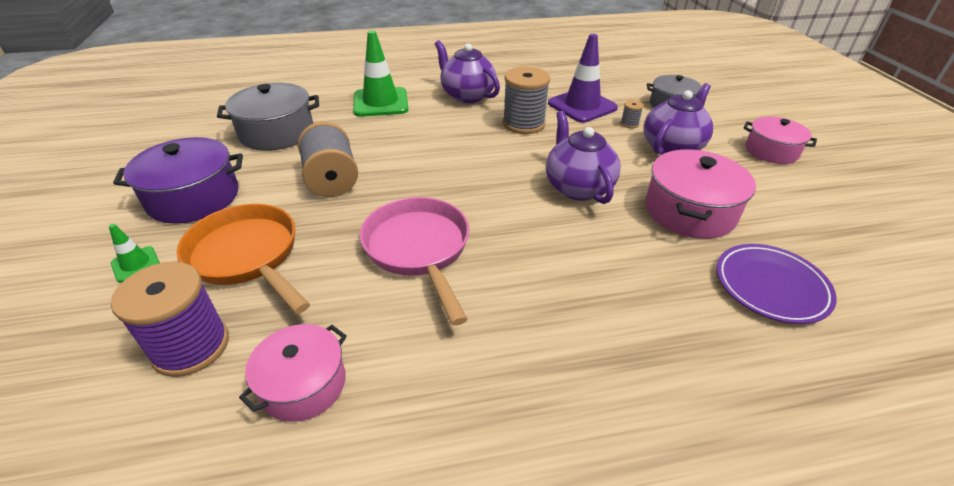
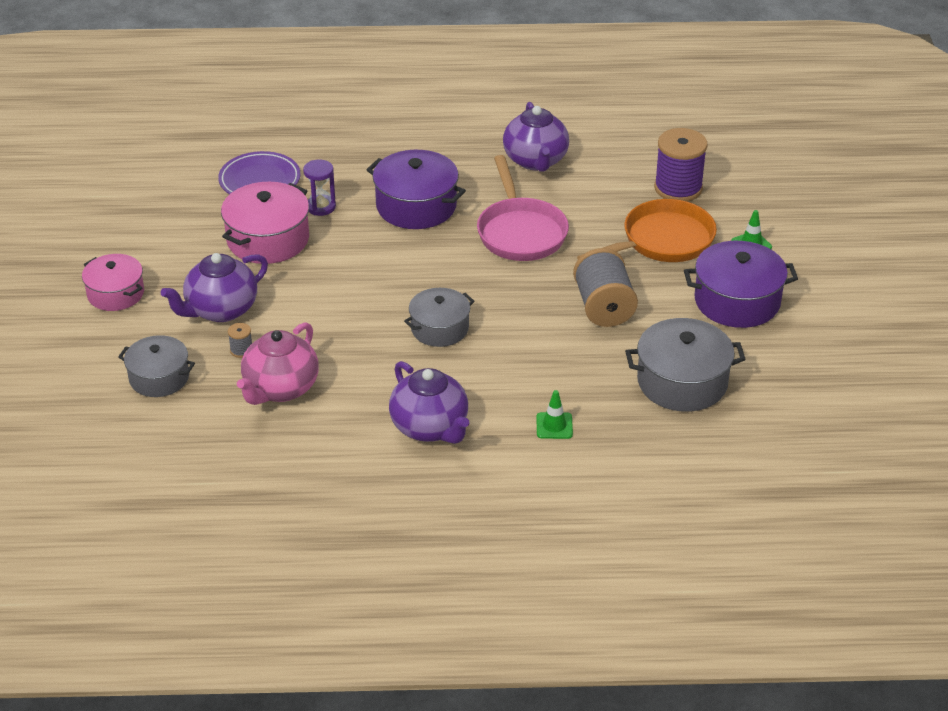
camera: 170 degrees left, 0 degrees up
orange pan [177,204,310,314] -> orange pan turned 90 degrees counterclockwise [577,199,717,262]
pink pot [239,324,347,422] -> none
green traffic cone [353,31,408,117] -> green traffic cone [536,390,573,439], size x0.48
grey spool [503,67,550,134] -> none
purple teapot [546,111,621,204] -> purple teapot moved to [503,102,569,172]
purple traffic cone [548,34,618,123] -> pink teapot [237,322,319,405]
none -> purple hourglass [303,159,336,216]
none -> purple pot [367,150,466,229]
none -> grey pot [404,288,475,347]

